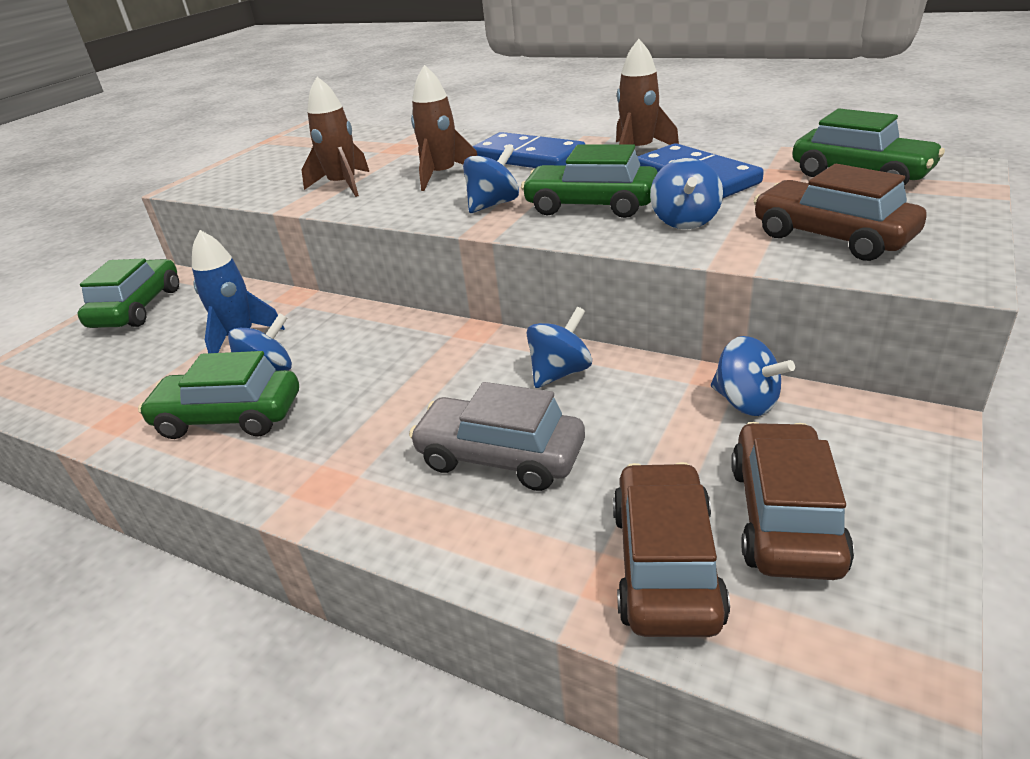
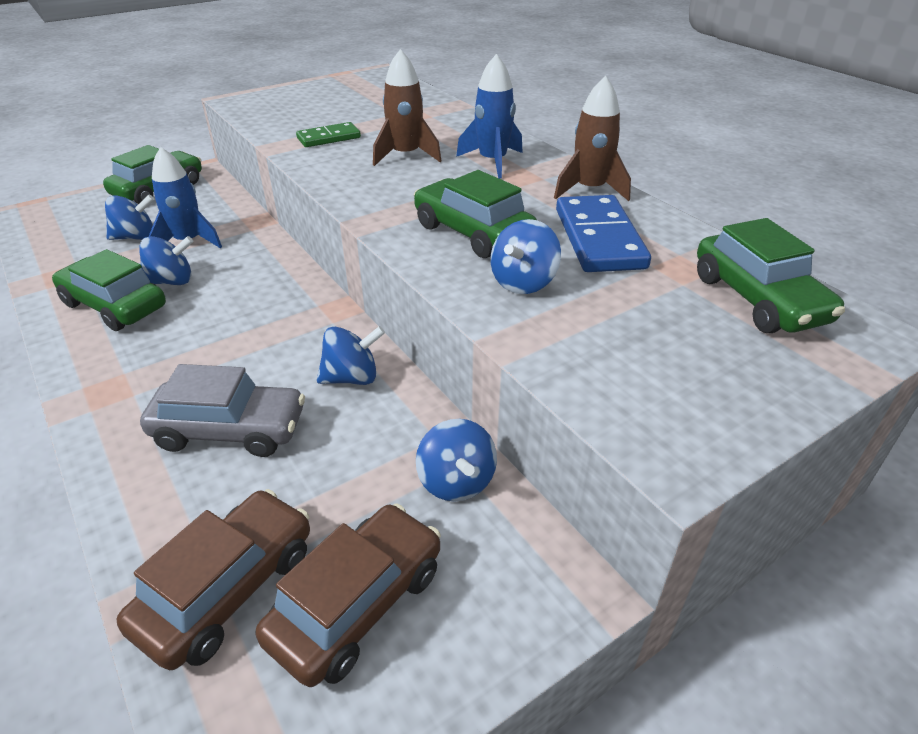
camera: 25 degrees right, 5 degrees up
brown rocket [301,77,369,197] -> green domino [296,122,361,147]
grey car [409,382,585,491] -> grey car turned 135 degrees clockwise [140,364,305,457]
blue spinning top [463,145,519,213] -> blue spinning top moved to [105,194,154,240]
blue domino [473,132,585,168] -> blue rocket [456,54,523,179]
brown car [753,164,927,261] -> none

